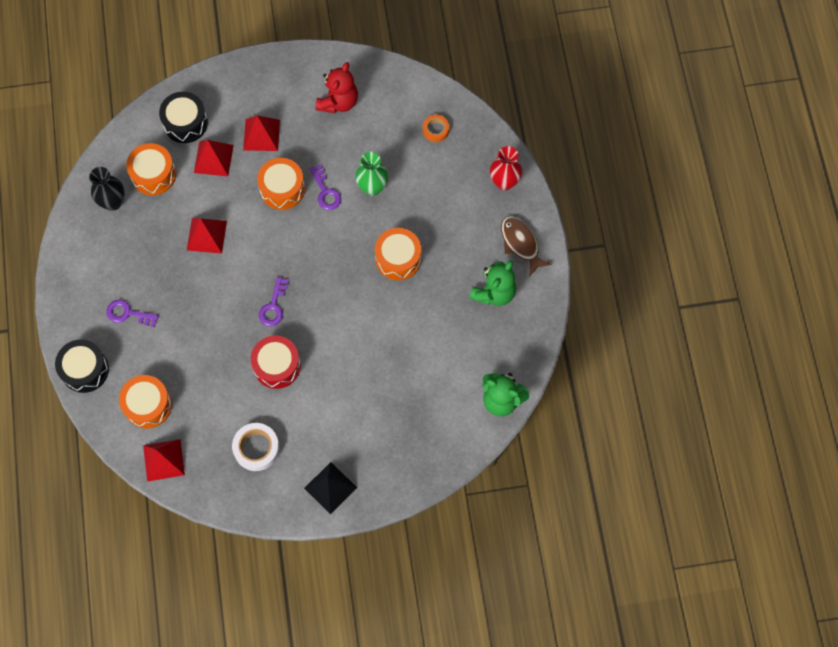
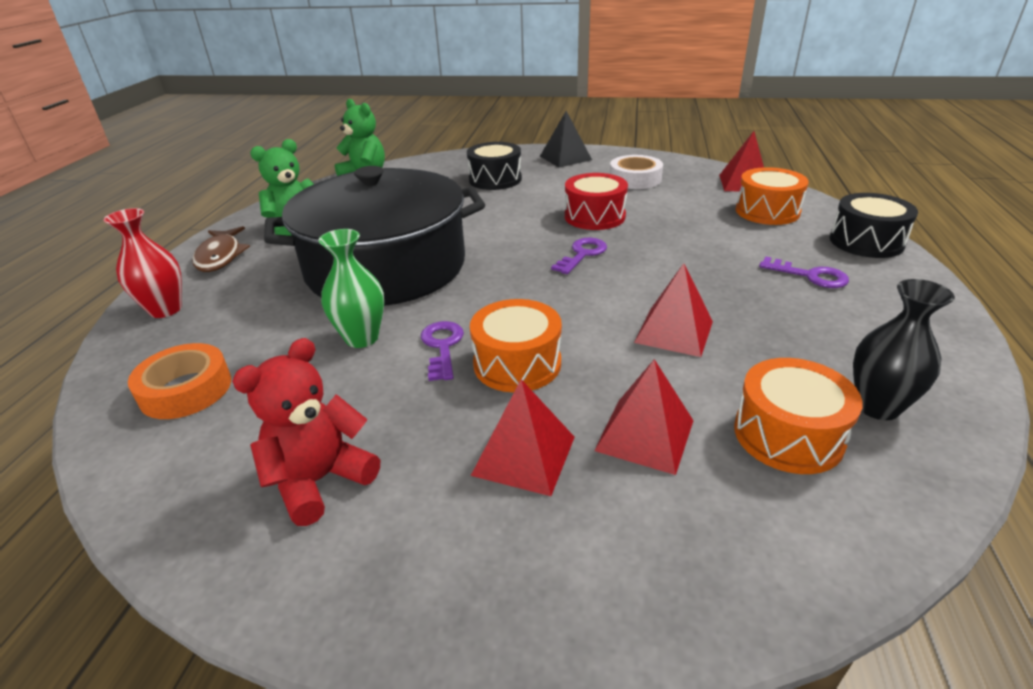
camera: 160 degrees left, 35 degrees down
black drum [159,92,208,143] -> black drum moved to [467,142,522,190]
orange drum [375,228,421,280] -> black pot [264,166,485,306]
orange tape [423,115,449,142] -> orange tape [128,343,231,419], size x1.61

